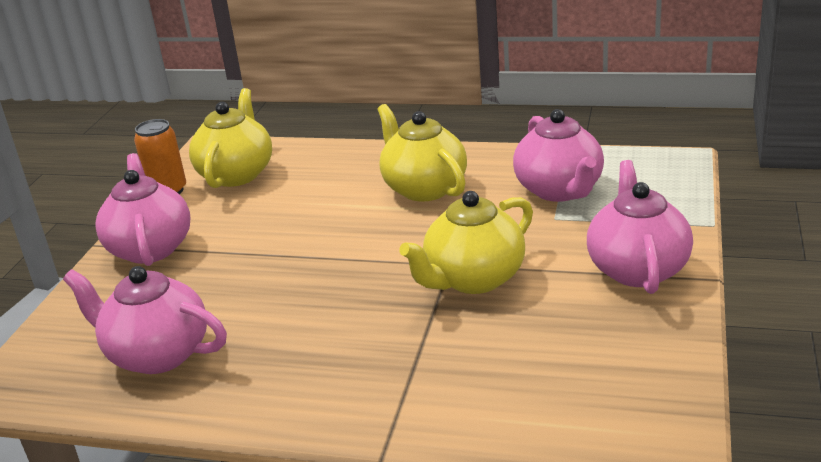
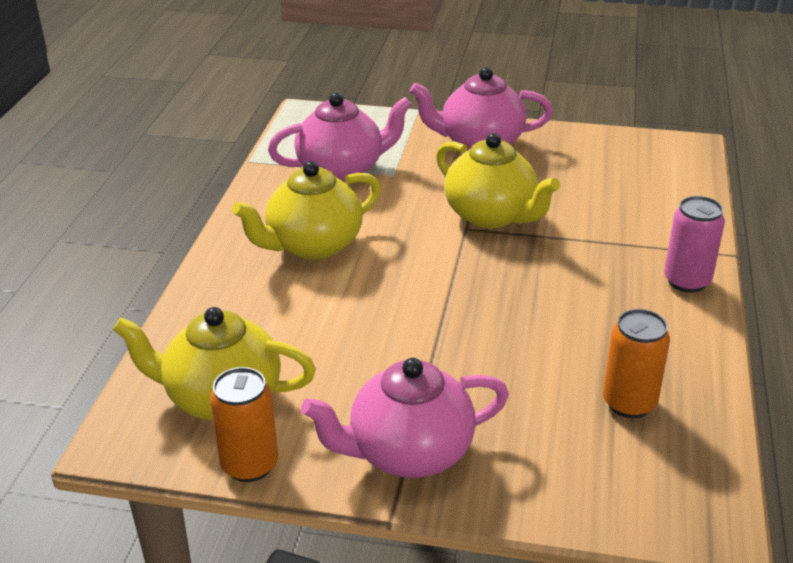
camera: 95 degrees left, 5 degrees up
pink teapot [63,266,227,374] -> orange can [603,309,670,418]
none -> pink can [664,196,725,293]

